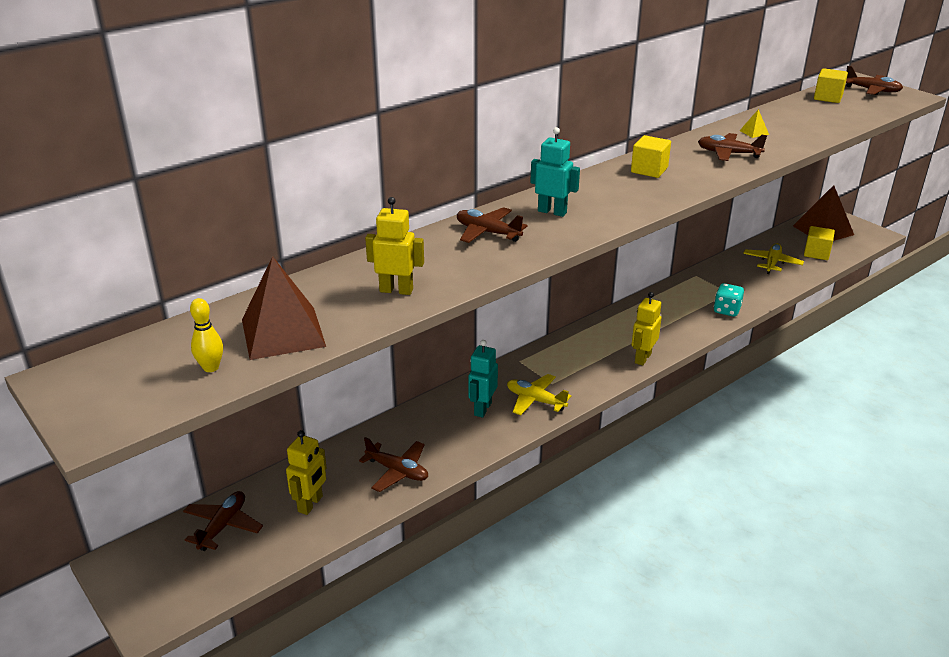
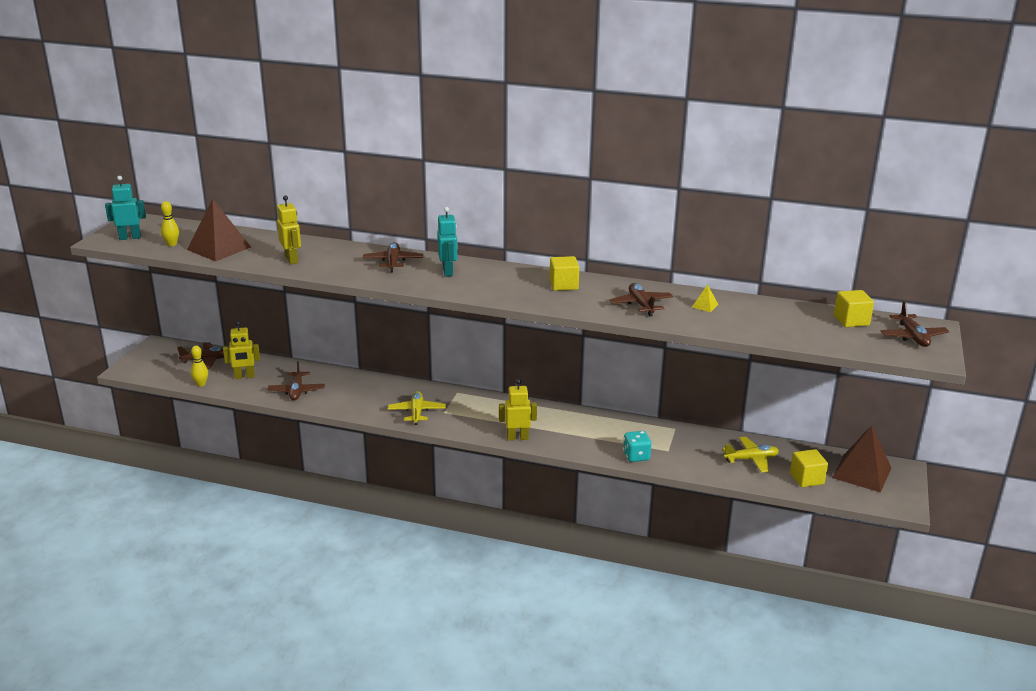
camera: 55 degrees right, 5 degrees down
turquoise robot [468,340,498,418] -> turquoise robot moved to [105,176,146,240]
none -> yellow bowling pin [191,346,208,386]

